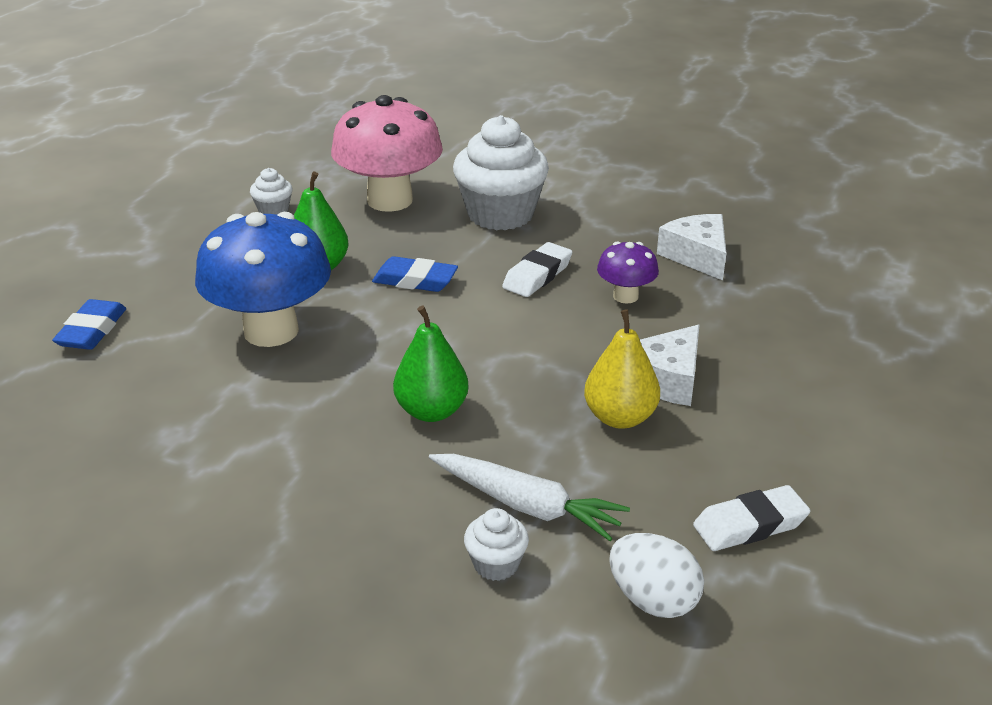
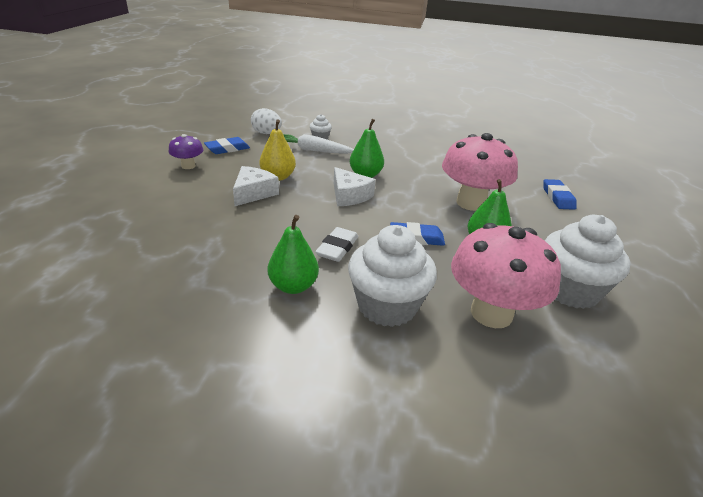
camera: 165 degrees right, 0 degrees up
blue mushroom [195,212,331,347] -> pink mushroom [442,133,518,211]
white cupcake [250,168,292,215] -> white cupcake [545,215,631,309], size x2.22
purple mushroom [597,242,659,304] -> purple mushroom moved to [169,134,203,169]
white cheese [657,214,726,280] -> white cheese moved to [334,167,376,206]
white eraser [693,485,811,551] -> blue eraser [204,137,250,154]
none -> green pear [268,215,319,294]

